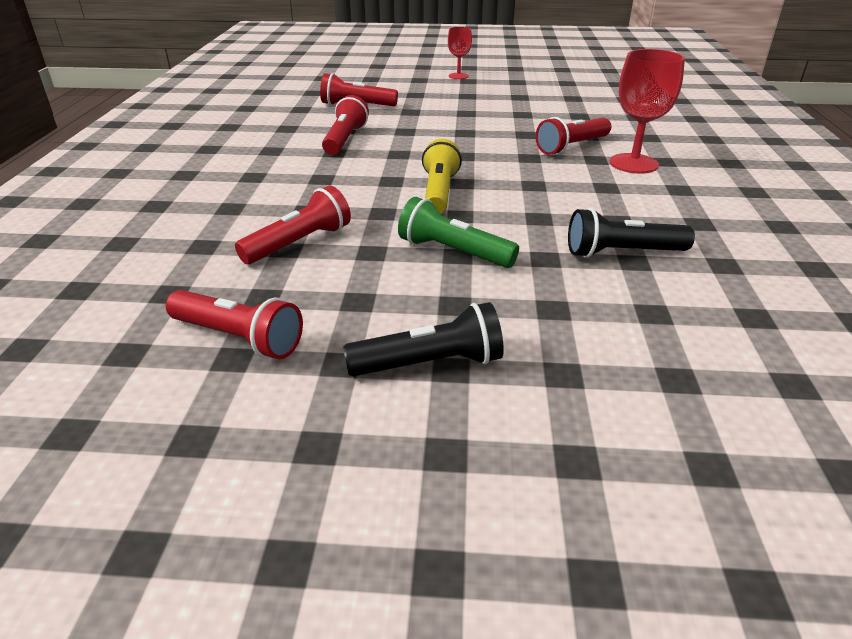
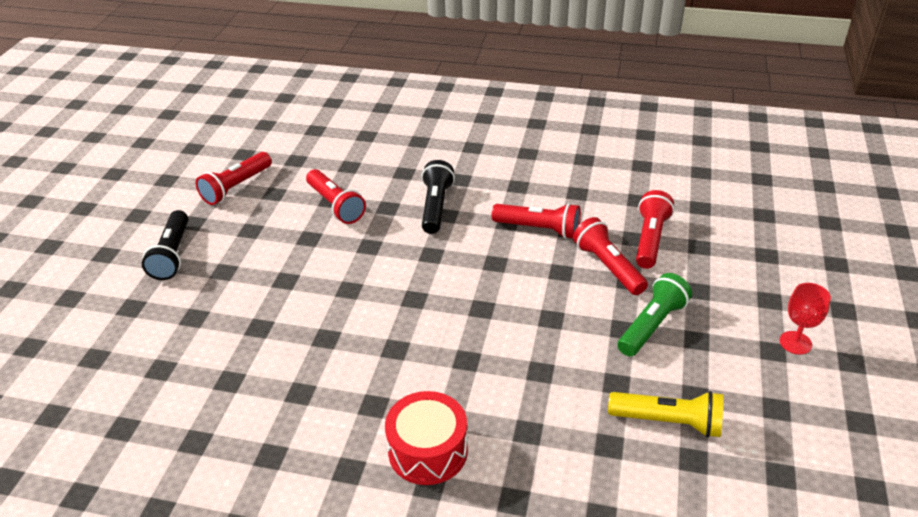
camera: 100 degrees right, 5 degrees up
green flashlight [398,197,519,268] -> green flashlight moved to [617,273,692,357]
yellow flashlight [422,139,462,214] -> yellow flashlight moved to [608,391,723,438]
red flashlight [535,117,611,155] -> red flashlight moved to [573,217,648,295]
black flashlight [568,208,695,258] -> black flashlight moved to [422,160,455,234]
red goblet [610,49,685,174] -> red drum [385,391,468,485]

